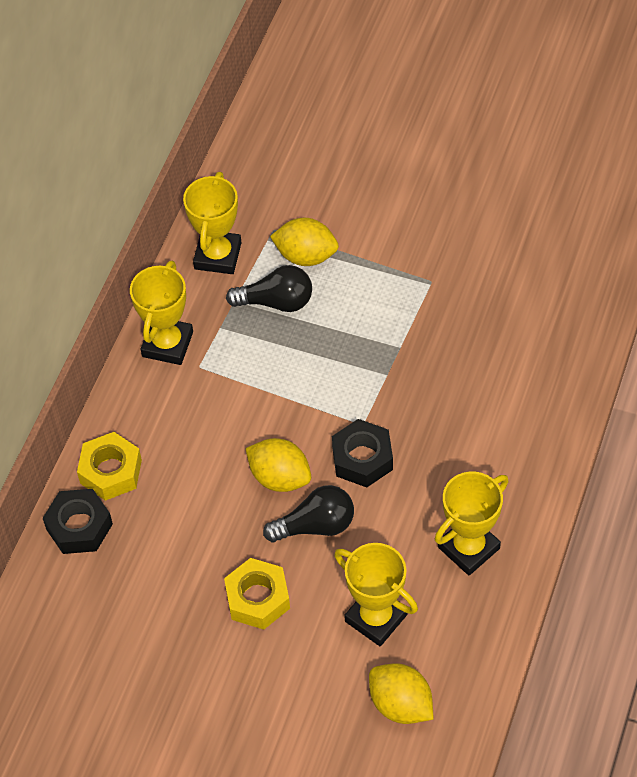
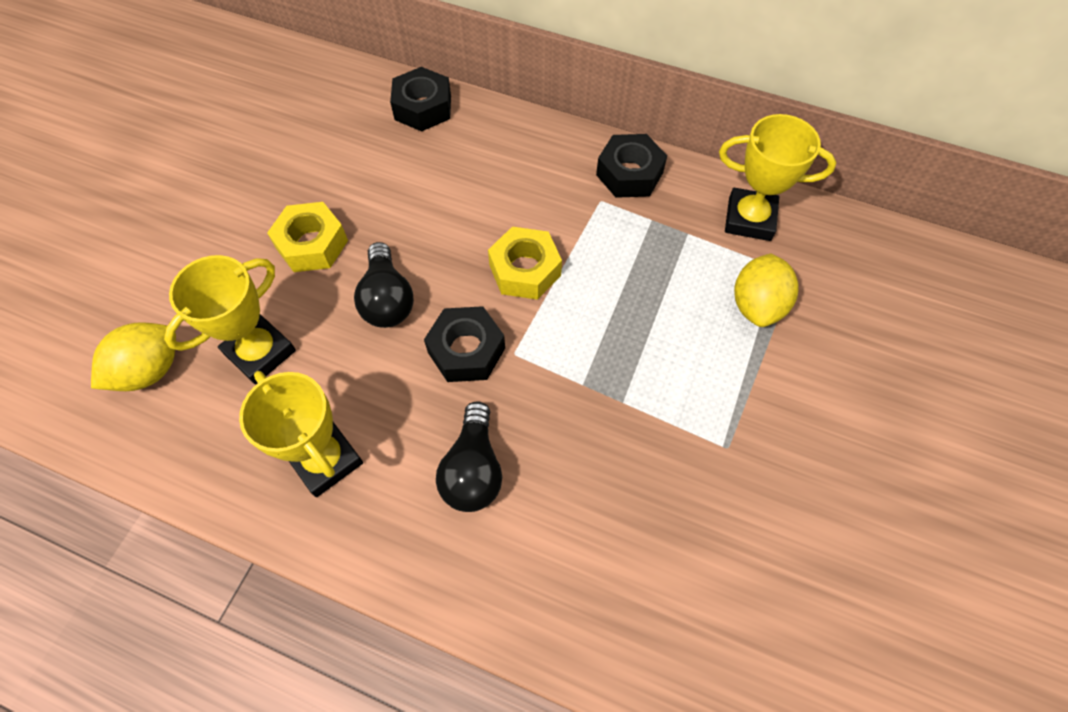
camera: 90 degrees right, 5 degrees up
yellow nut [77,432,142,501] -> yellow nut moved to [488,227,562,300]
yellow trophy [130,261,193,365] -> black nut [596,134,667,198]
black light bulb [226,265,312,312] -> black light bulb moved to [436,401,502,512]
yellow lemon [245,438,311,492] -> none

